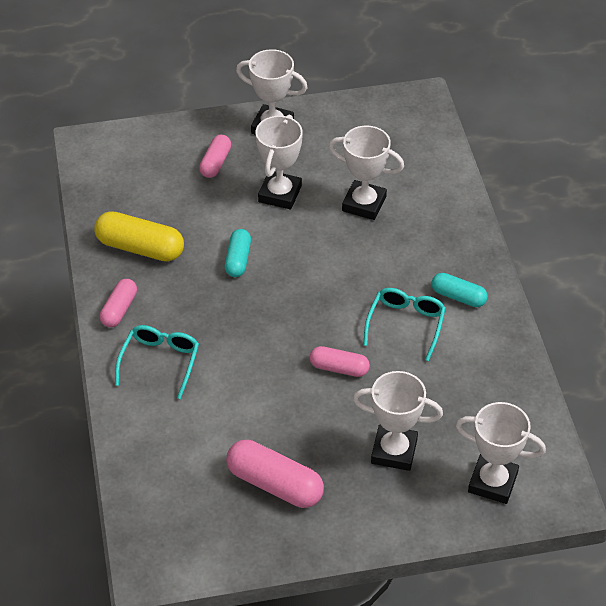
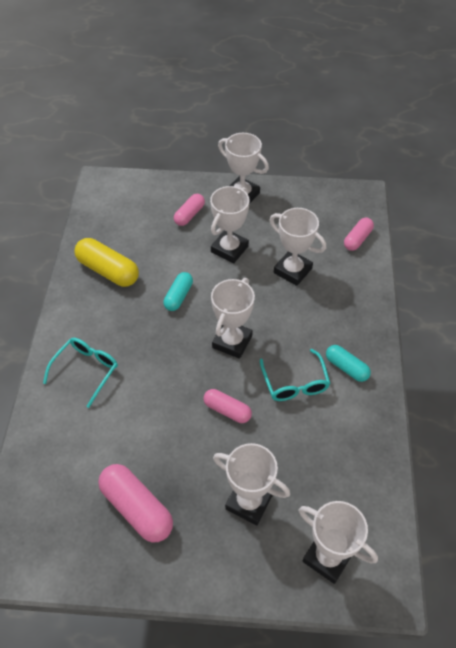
camera: 15 degrees right, 5 degrees up
pink capsule [100,279,137,327] -> pink capsule moved to [344,217,374,251]
turquoise glasses [363,288,446,361] -> turquoise glasses turned 135 degrees clockwise [260,349,330,401]
none -> white trophy [211,278,255,359]

